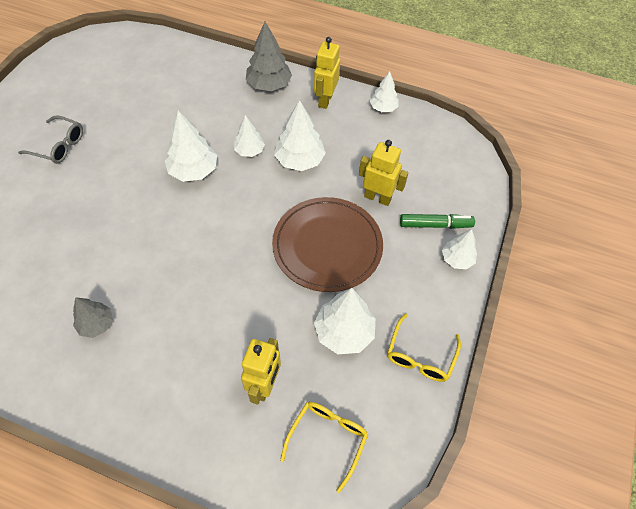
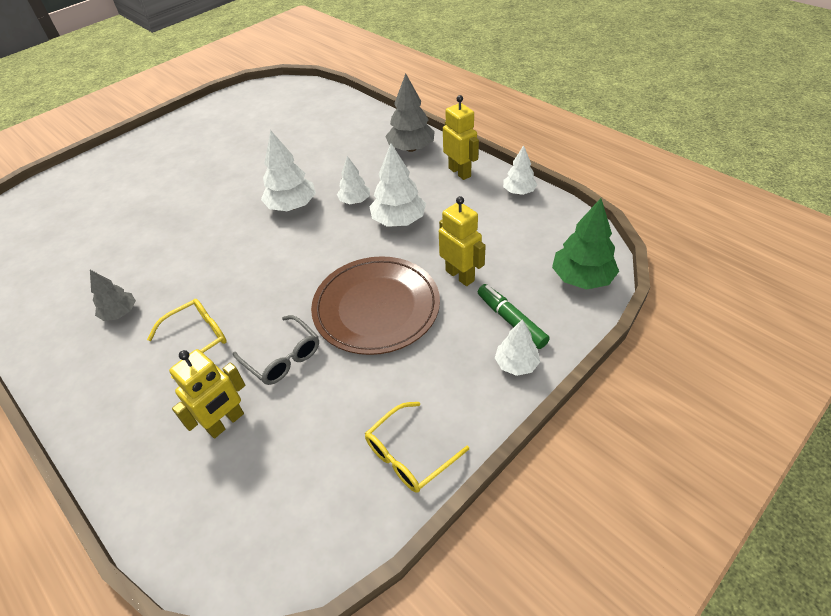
camera: 30 degrees right, 10 degrees down
grey glasses [18,115,83,164] -> grey glasses moved to [233,315,319,385]
yellow glasses [280,402,368,493] -> yellow glasses moved to [147,299,227,379]
yellow robot [314,37,340,109] -> yellow robot turned 105 degrees clockwise [443,95,479,180]
white tree [314,288,375,354] -> none
green marker [400,214,475,229] -> green marker turned 150 degrees counterclockwise [478,284,550,349]
none -> green tree [552,198,619,290]

